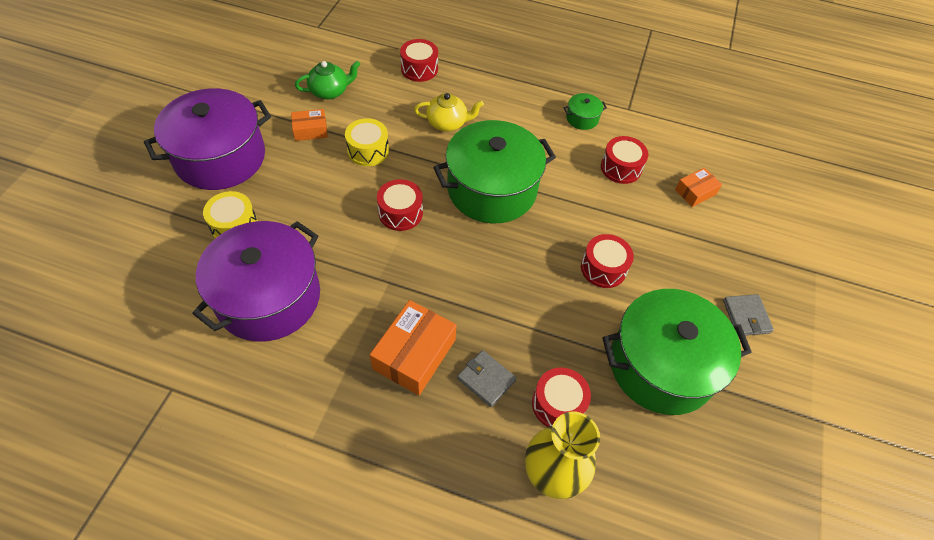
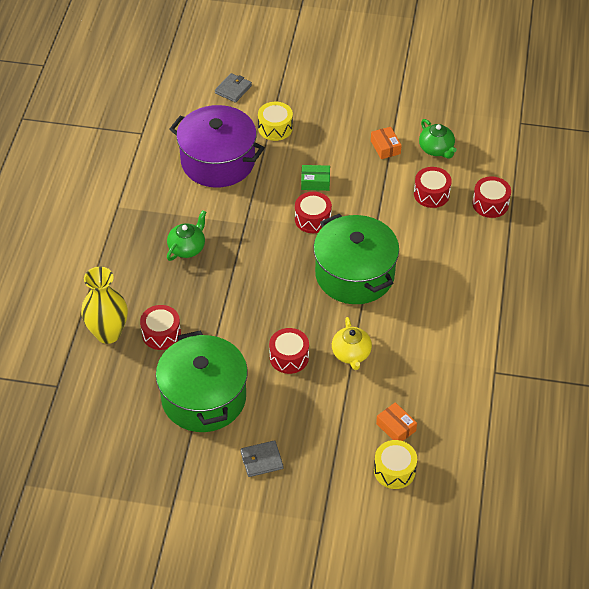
camera: 85 degrees right, 5 degrees down
purple pot [144,88,271,190] -> none
yellow drum [345,118,389,166] -> yellow drum moved to [374,440,417,489]
orange box [370,300,457,395] -> green teapot [167,210,206,261]
yellow teapot [414,93,484,131] -> yellow teapot moved to [332,317,372,370]
grey wallet [457,350,517,407] -> grey wallet moved to [215,73,252,103]
green pot [564,93,607,130] -> none
red drum [601,136,648,184] -> red drum moved to [414,167,452,208]
none -> green box [301,165,330,191]

